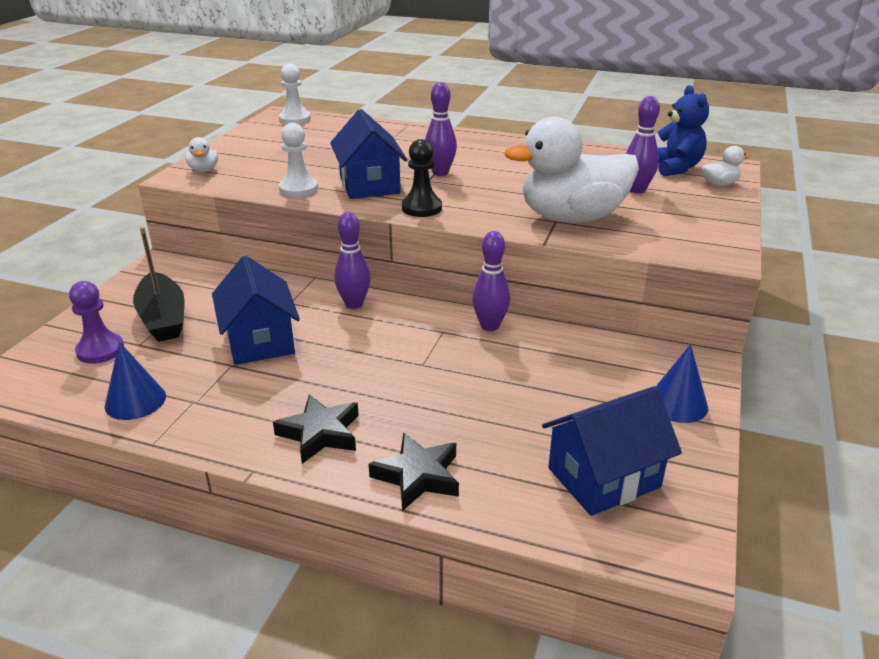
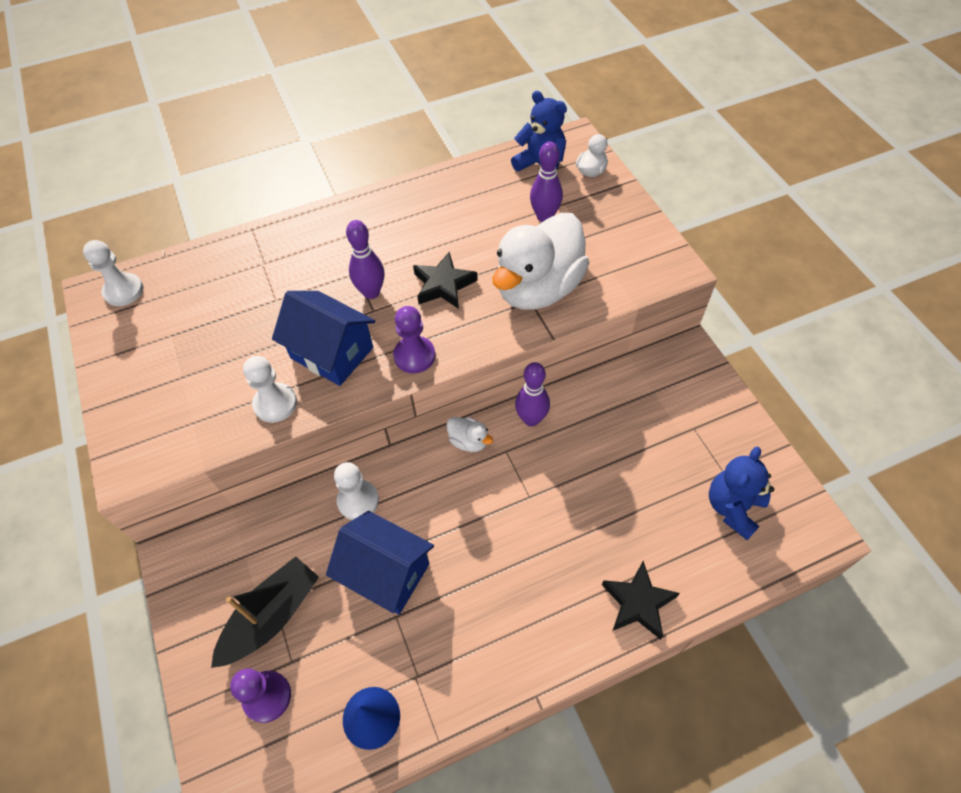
camera: 40 degrees left, 25 degrees up
black boat [133,227,184,342] -> black boat turned 75 degrees counterclockwise [211,556,319,668]
white duck [186,137,218,173] -> white duck moved to [446,417,493,452]
black star [273,394,359,464] -> black star moved to [413,252,478,309]
purple bowling pin [334,212,371,309] -> none
black pawn [402,139,442,217] -> purple pawn [393,306,435,373]
blue house [542,386,682,516] -> blue teddy bear [709,446,774,540]
blue cone [656,344,708,423] -> none
none -> white pawn [334,462,379,520]

